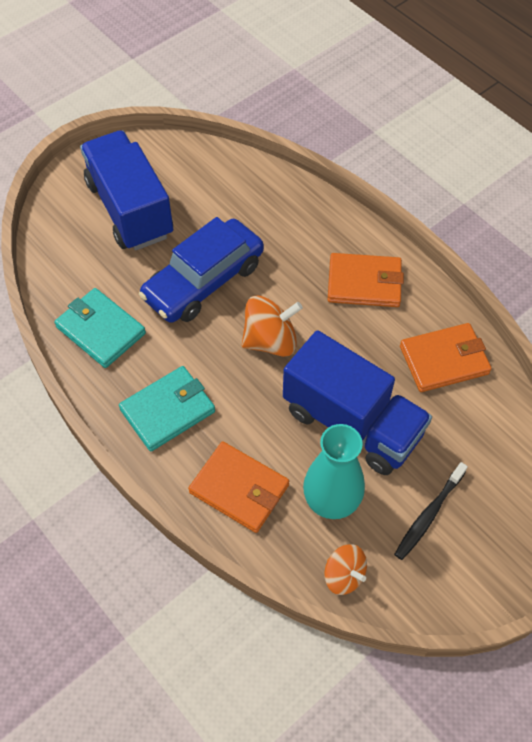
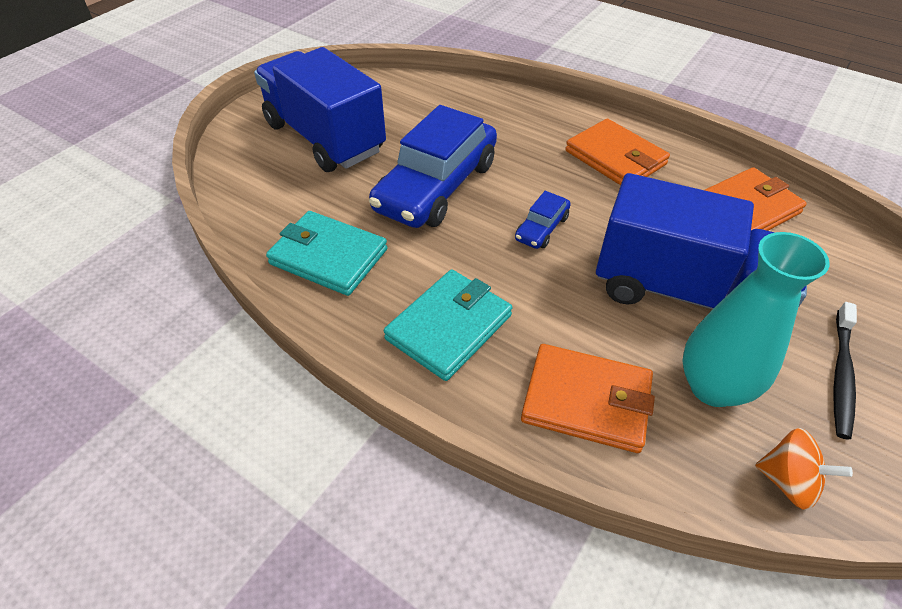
camera: 15 degrees left, 10 degrees down
orange spinning top [242,296,303,357] -> blue car [515,191,571,249]
orange wallet [328,253,404,307] -> orange wallet turned 60 degrees clockwise [565,119,670,185]

